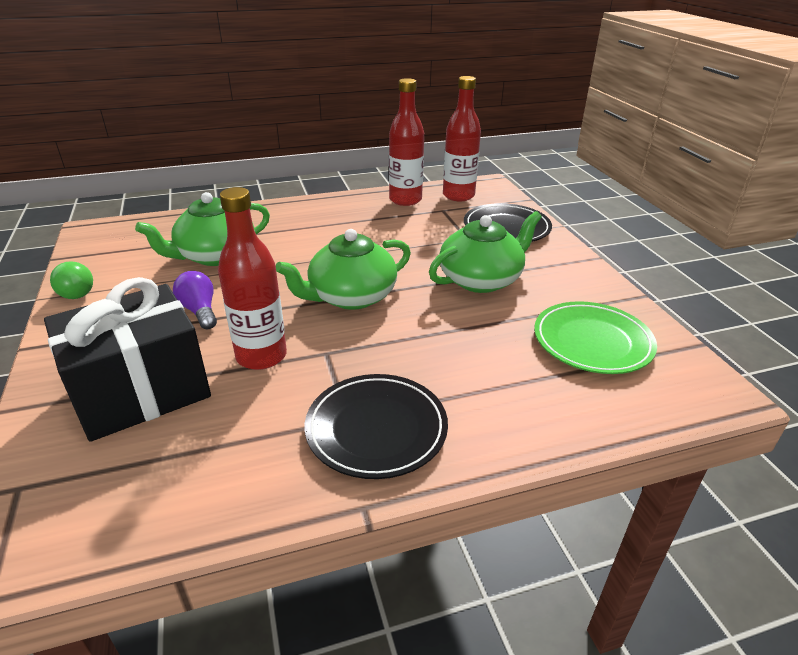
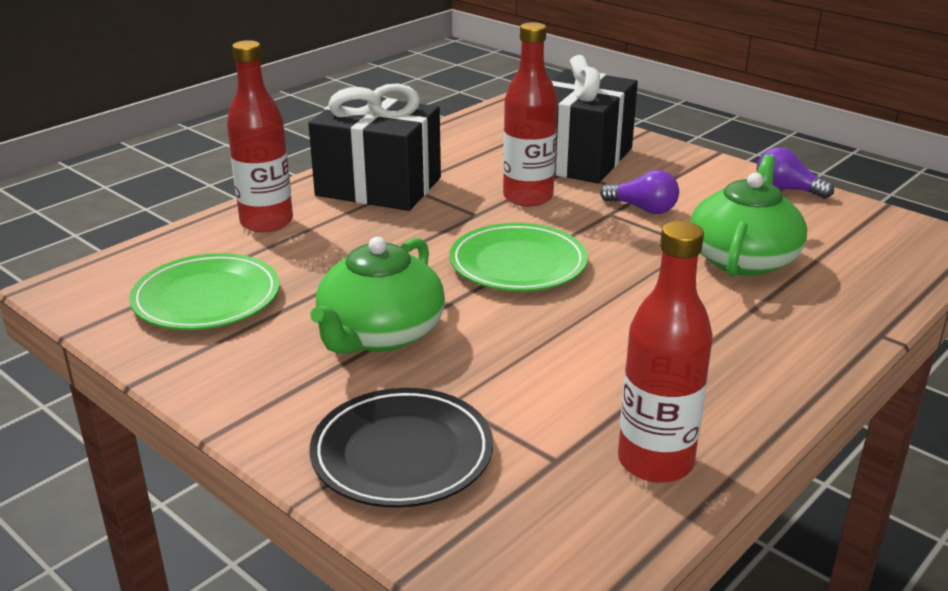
camera: 150 degrees right, 5 degrees down
green light bulb [50,261,93,299] -> purple light bulb [756,147,834,199]
green teapot [276,229,411,310] -> green plate [449,223,588,291]
black plate [305,374,448,479] -> black gift [308,83,441,211]
red bottle [443,76,481,201] -> red bottle moved to [227,40,293,233]

